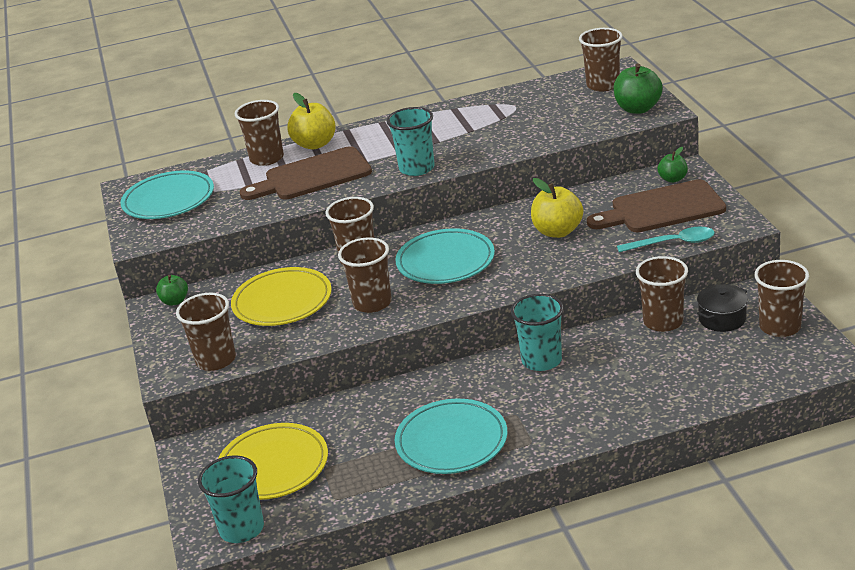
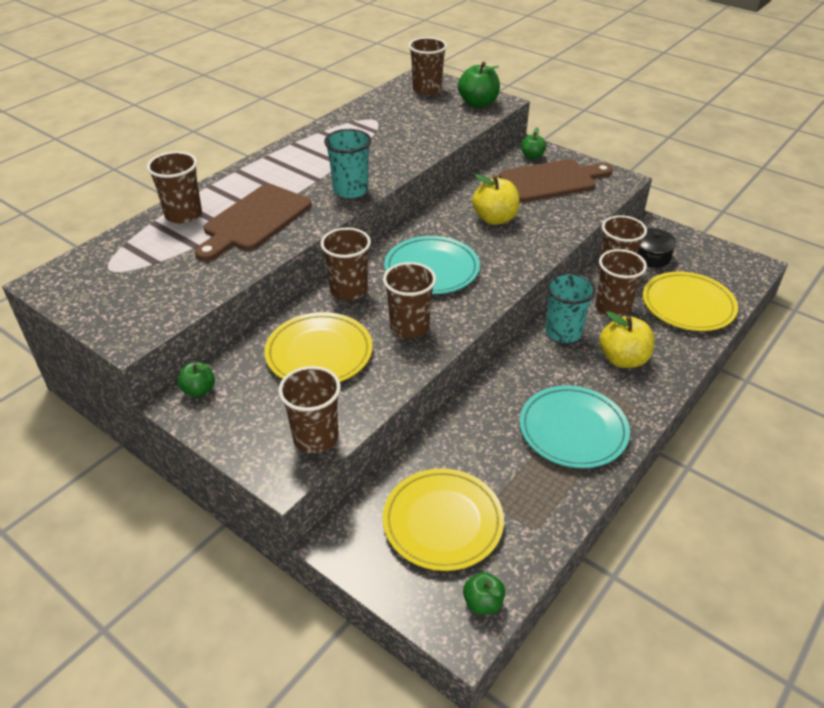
camera: 40 degrees left, 10 degrees up
turquoise plate [120,171,214,219] -> none
turquoise cup [198,455,264,543] -> green apple [463,572,505,614]
yellow apple [287,93,336,149] -> yellow apple moved to [599,311,655,368]
brown cutting board [587,179,726,232] -> brown cutting board turned 150 degrees counterclockwise [499,159,613,202]
turquoise spoon [617,227,715,253] -> none
brown cup [754,260,809,337] -> brown cup moved to [595,249,647,317]
none -> yellow plate [643,272,738,331]

